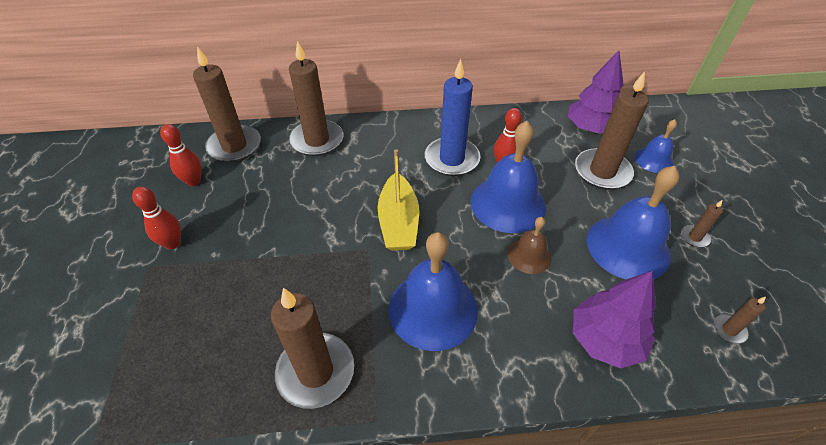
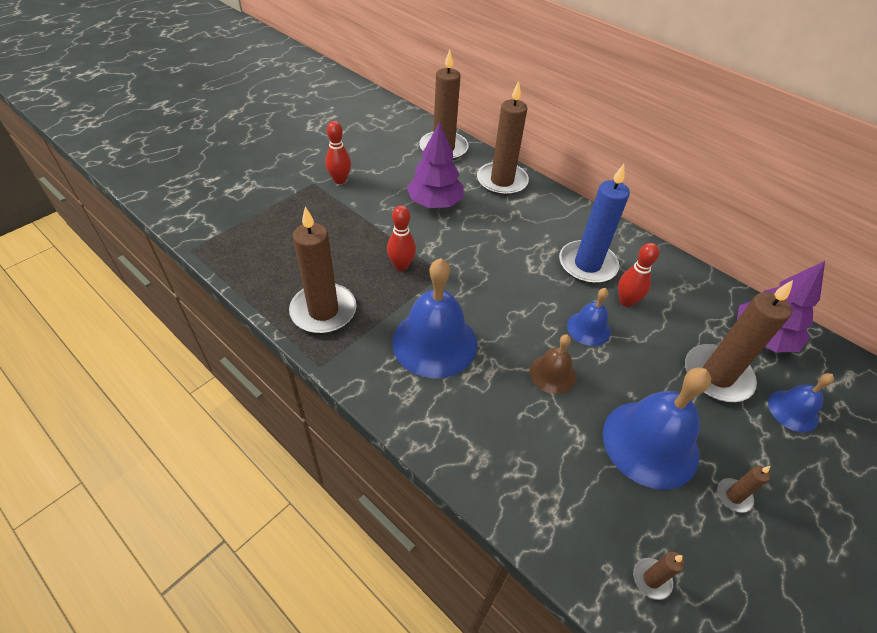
camera: 45 degrees right, 0 degrees up
red bowling pin [160,124,201,186] -> red bowling pin moved to [387,205,416,271]
yellow boat [378,149,419,251] -> none
blue bell [471,121,546,233] -> blue bell [567,288,611,346], size x0.53
purple tree [573,271,656,369] -> purple tree moved to [407,122,464,208]

